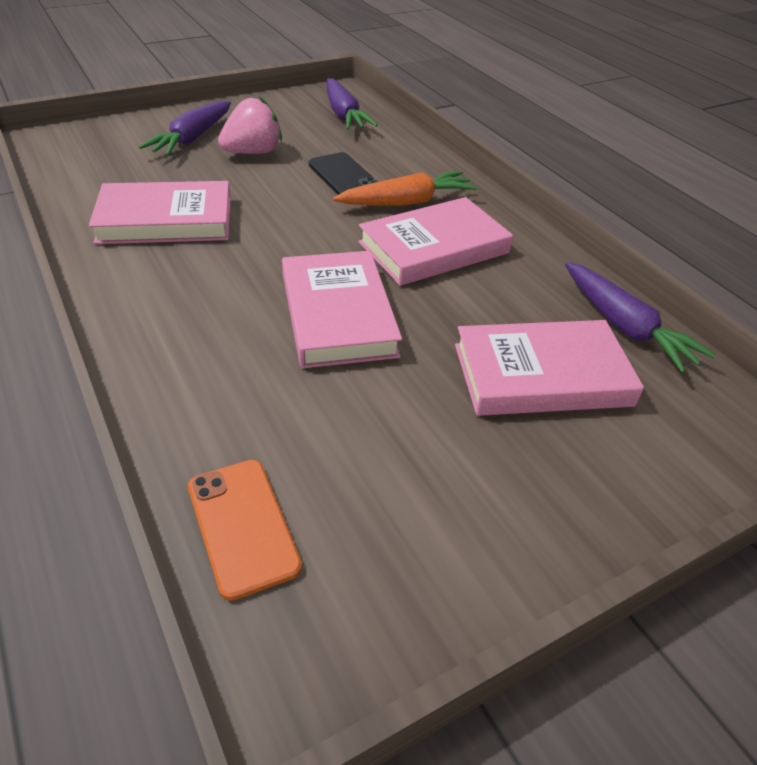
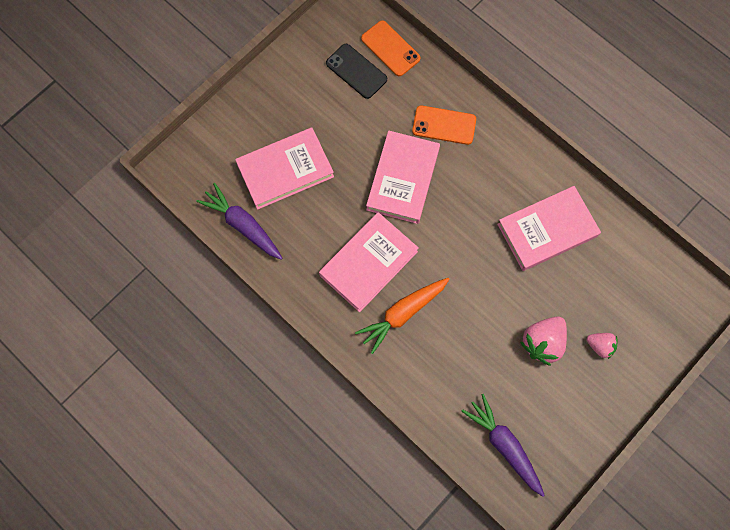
camera: 165 degrees right, 30 degrees up
purple carrot [139,101,231,156] -> pink strawberry [587,333,617,359]
pink book [282,251,402,368] -> pink book turned 45 degrees clockwise [366,131,440,224]
black phone [309,152,378,195] -> black phone moved to [326,44,387,99]
none -> orange phone [412,105,476,145]

